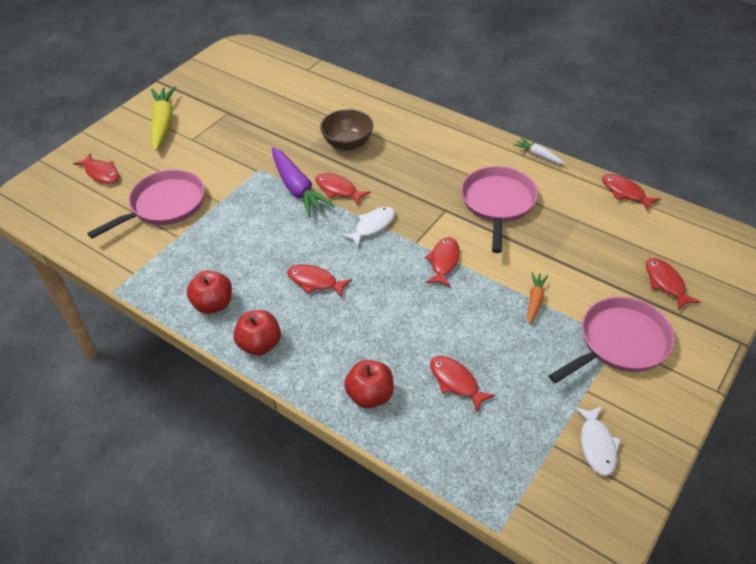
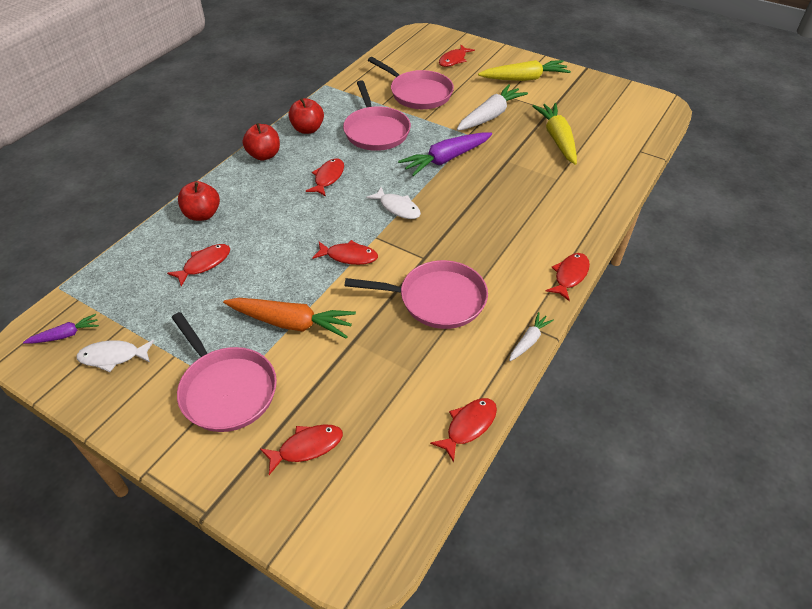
camera: 85 degrees right, 0 degrees up
red fish [315,173,370,206] -> red fish moved to [546,253,590,301]
brown bowl [320,109,373,151] -> none
orange carrot [527,272,548,324] -> orange carrot [223,298,356,339], size x1.93
none -> purple carrot [23,314,99,344]
none -> pink pan [343,80,411,151]
none -> white carrot [457,84,528,131]
none -> yellow carrot [532,103,577,165]

